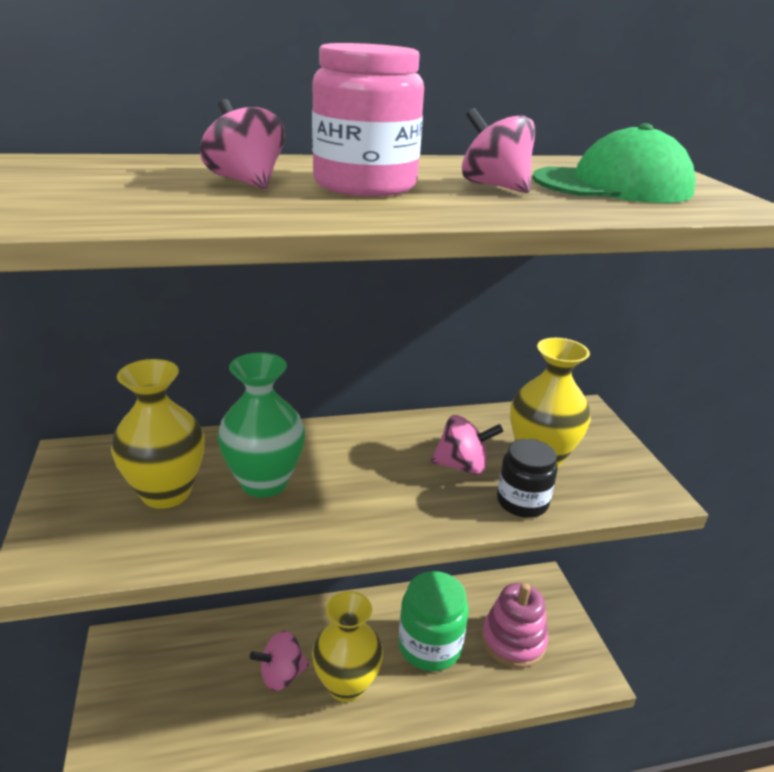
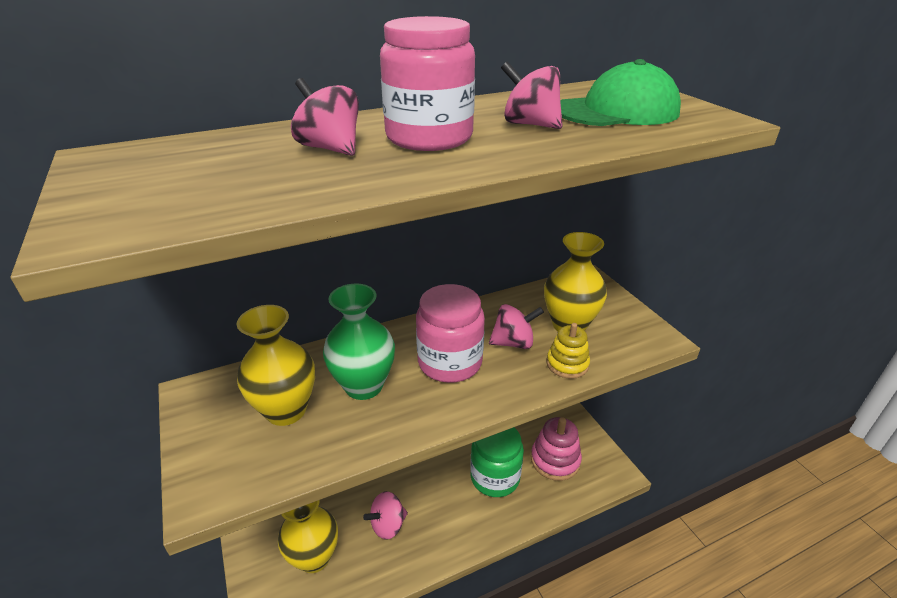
camera: 10 degrees left, 5 degrees up
yellow vase [312,591,383,702] -> yellow vase moved to [278,500,338,573]
black jar [497,439,558,518] -> yellow stacking toy [547,323,590,379]
none -> pink jar [416,284,485,383]

